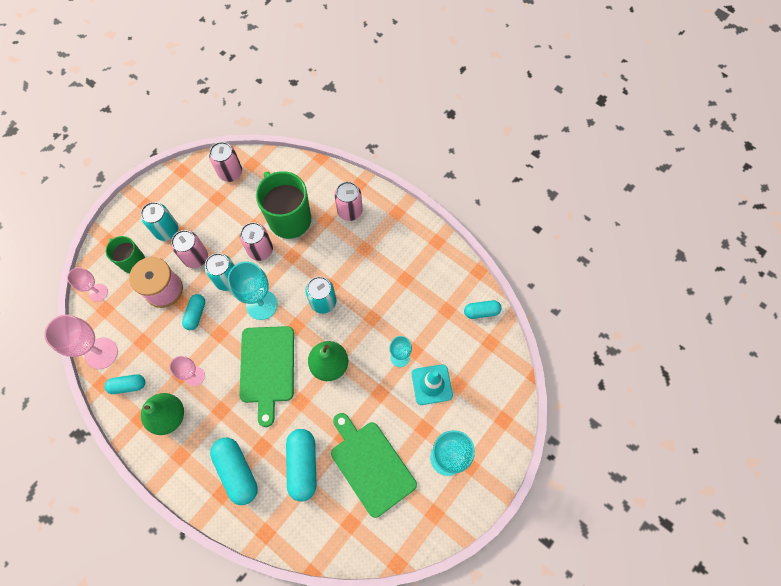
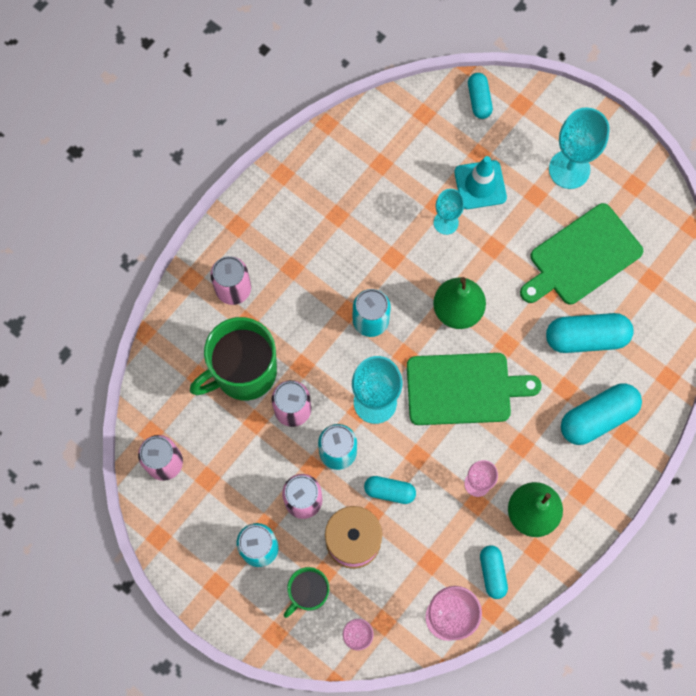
camera: 90 degrees left, 5 degrees up
turquoise capsule [464,300,502,319] -> turquoise capsule moved to [468,73,493,119]

